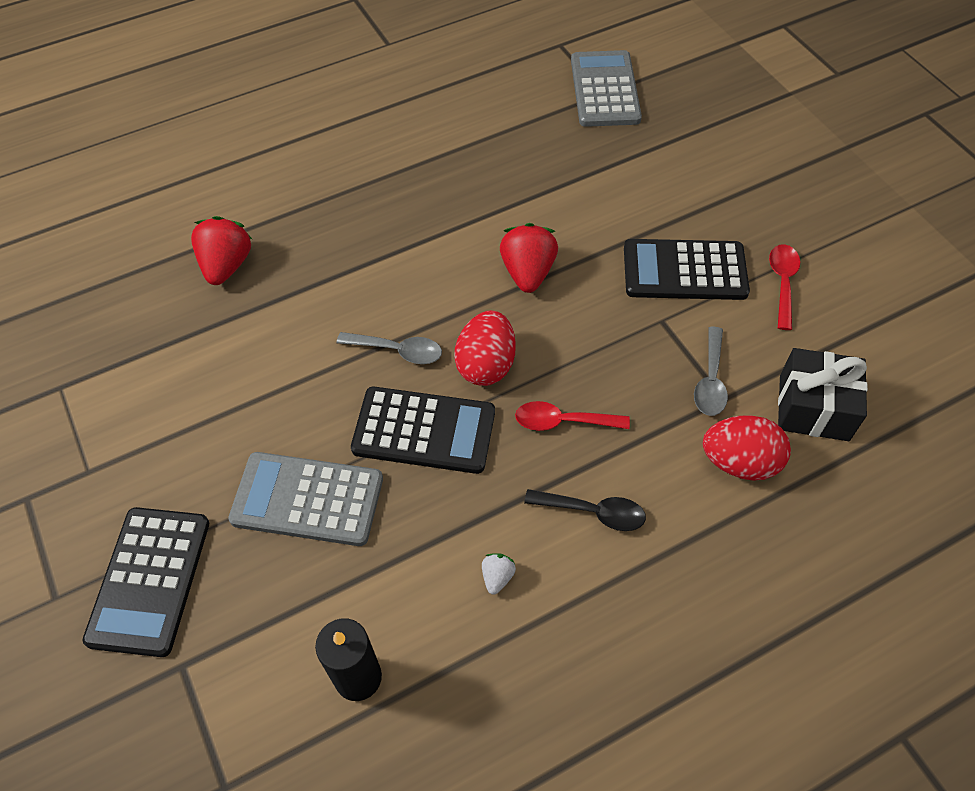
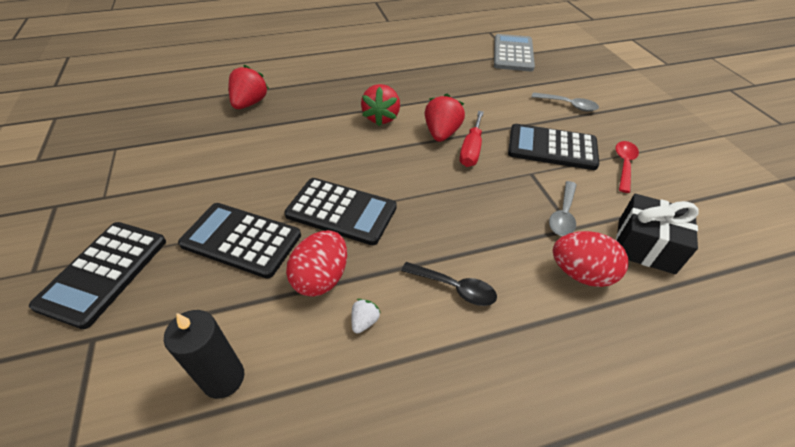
camera: 10 degrees right, 10 degrees down
grey calculator [228,452,383,546] -> black calculator [178,203,301,279]
grey spoon [337,332,442,364] -> grey spoon moved to [532,92,599,111]
red egg [454,311,516,386] -> red egg moved to [286,230,347,297]
red spoon [515,401,630,431] -> none
none -> red strawberry [361,84,400,126]
none -> red screwdriver [459,111,484,167]

